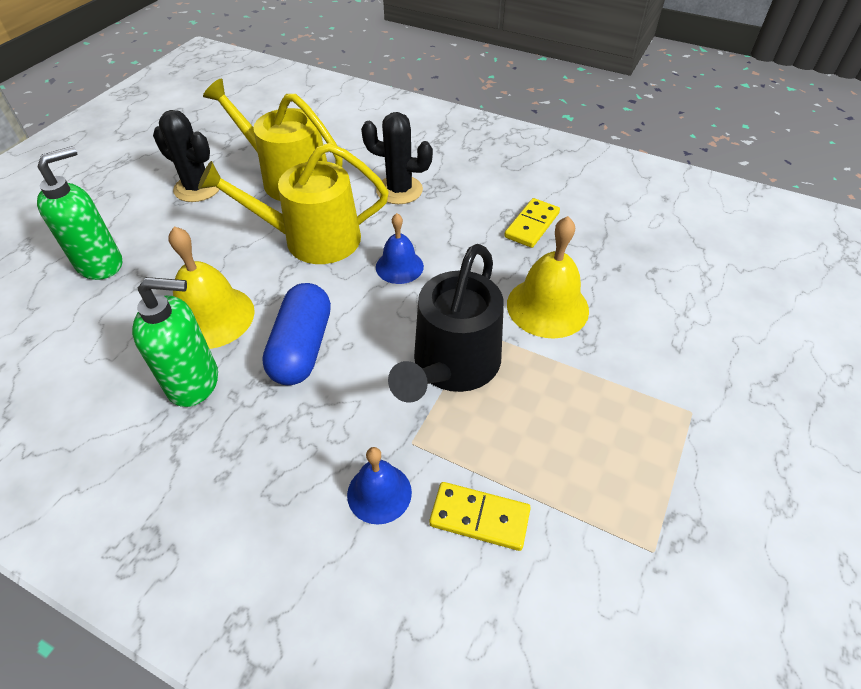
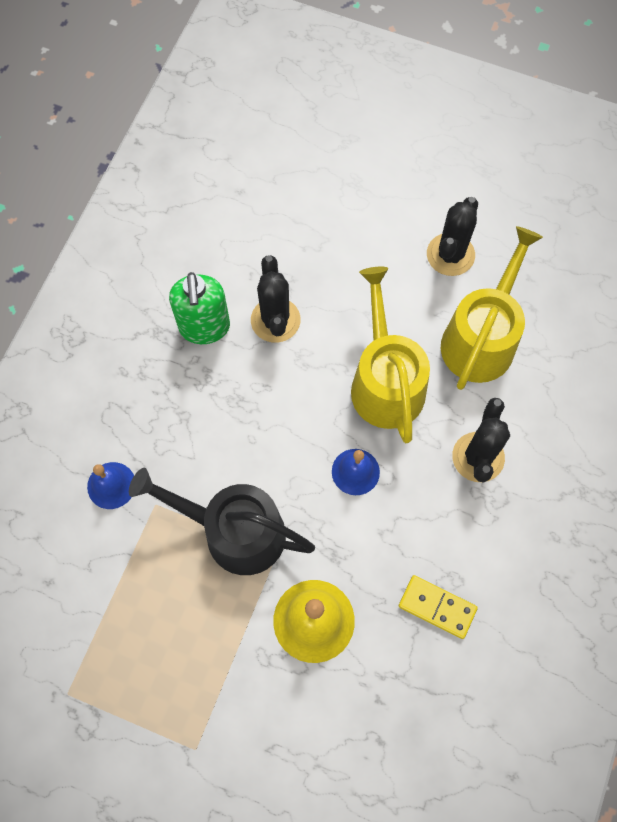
camera: 85 degrees right, 20 degrees up
green soap dispenser [37,146,122,280] -> none
yellow bell [169,226,255,349] -> black cactus [251,255,300,343]
blue capsule [262,283,331,385] -> none
yellow domino [429,482,531,551] -> none

